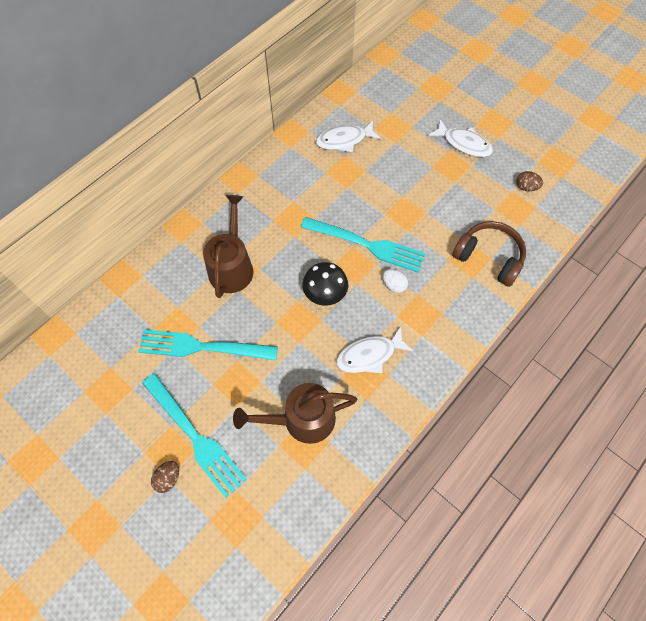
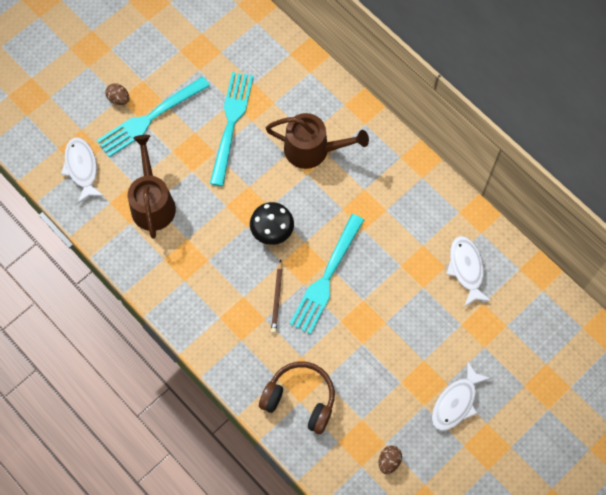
camera: 95 degrees right, 5 degrees up
white fish [336,326,413,373] -> white fish moved to [61,137,104,203]
white egg [383,269,408,293] -> brown pencil [271,260,283,333]
brown headphones [452,221,526,287] -> brown headphones turned 105 degrees counterclockwise [259,361,335,434]

